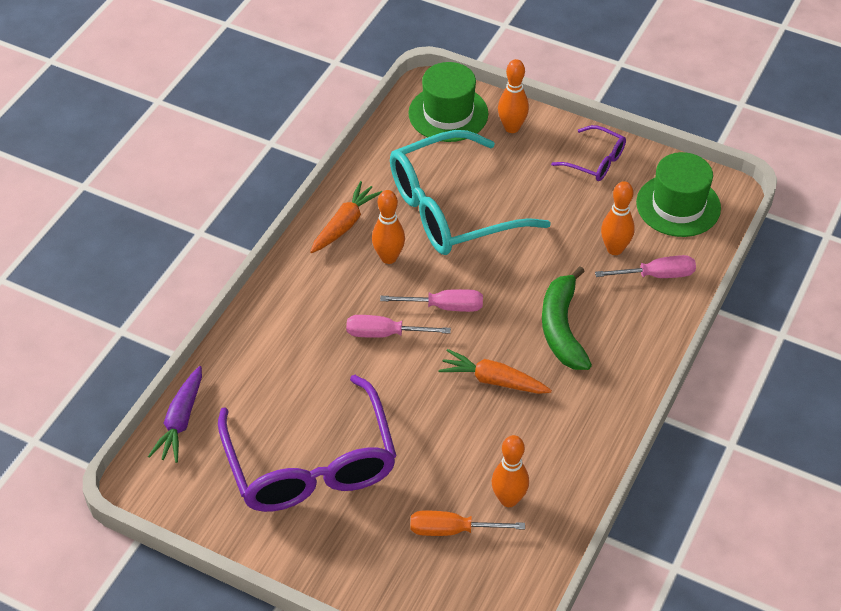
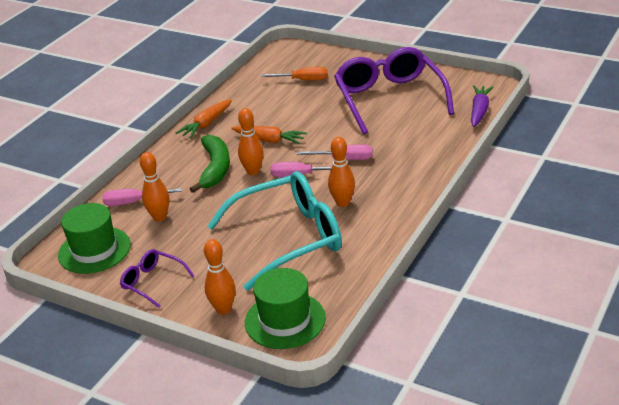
camera: 175 degrees left, 15 degrees down
orange carrot [310,181,383,253] -> orange carrot moved to [176,99,232,138]
orange bowling pin [492,435,529,507] -> orange bowling pin moved to [238,108,264,175]

